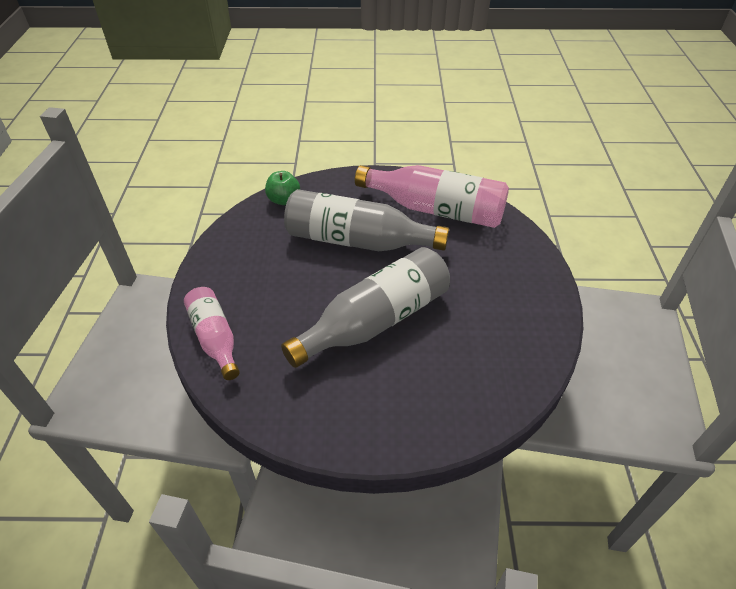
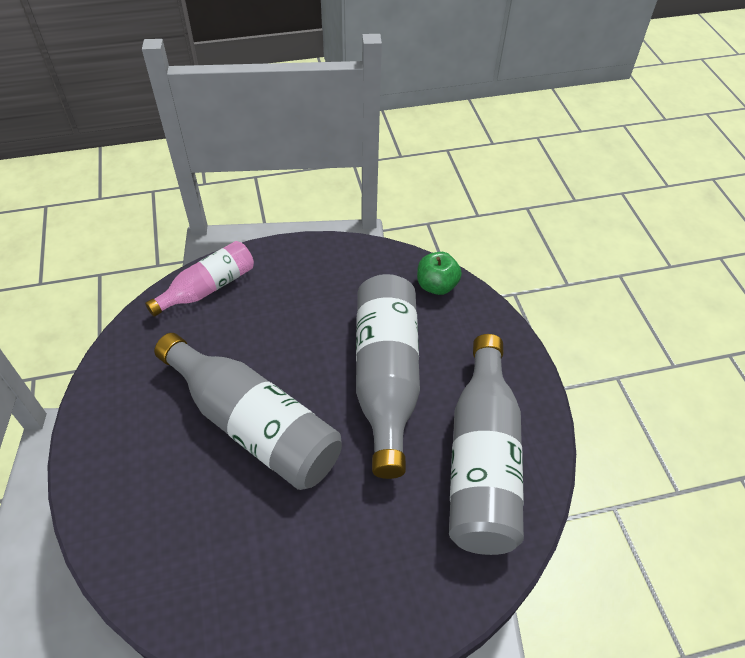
camera: 75 degrees right, 5 degrees up
pink bottle [355,165,509,228] -> grey bottle [449,334,524,555]

